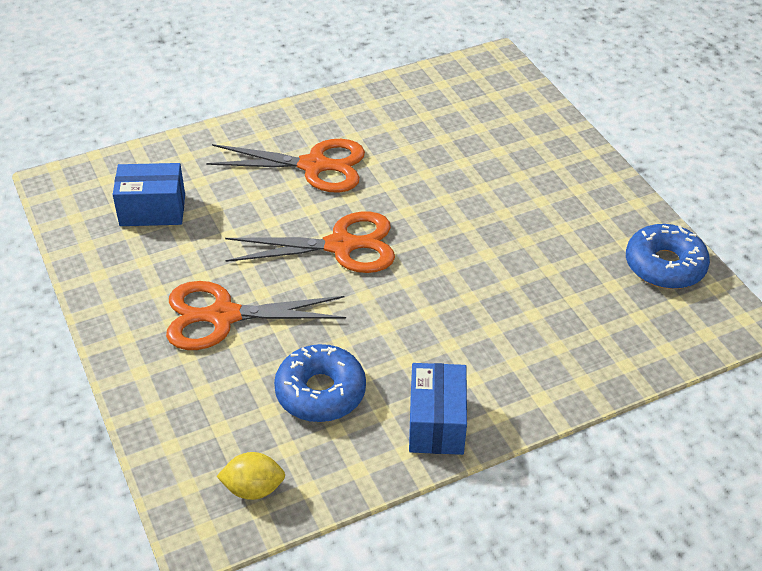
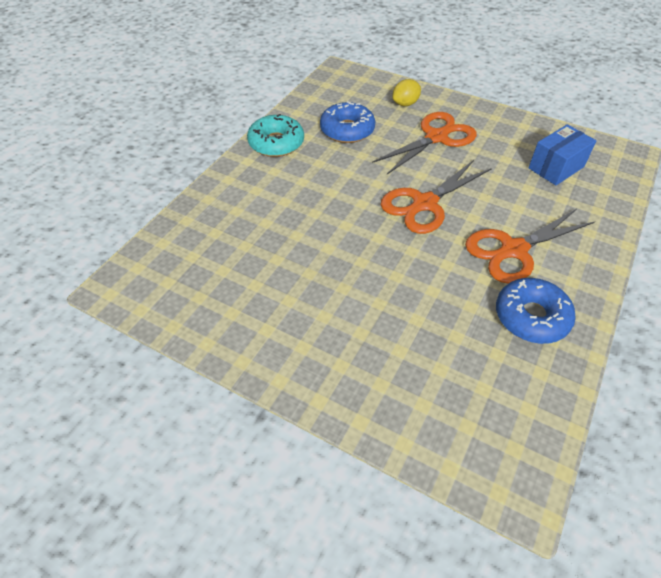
camera: 145 degrees right, 5 degrees up
yellow lemon [217,452,285,500] -> yellow lemon moved to [393,79,421,106]
blue box [409,363,467,455] -> turquoise donut [247,114,304,157]
blue donut [626,224,710,289] -> blue donut moved to [496,278,576,344]

